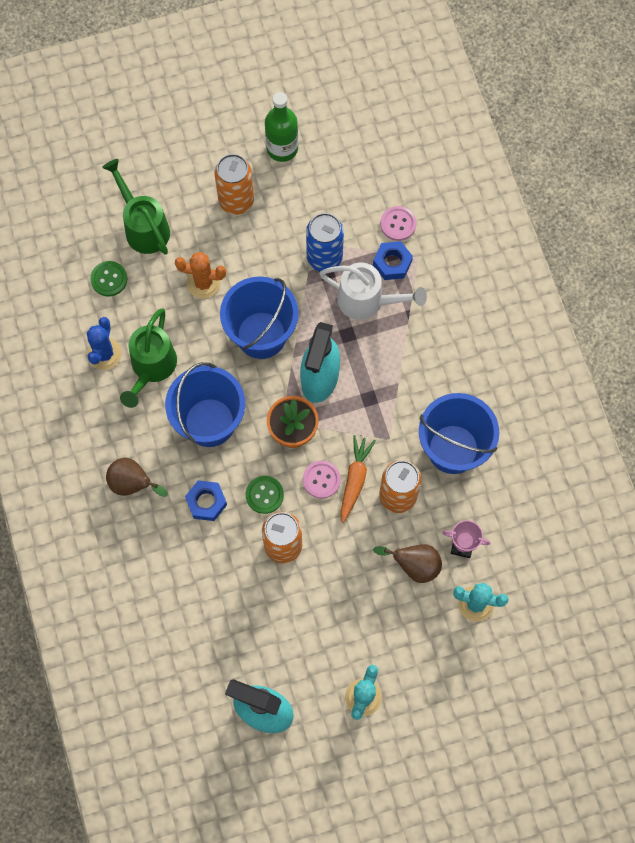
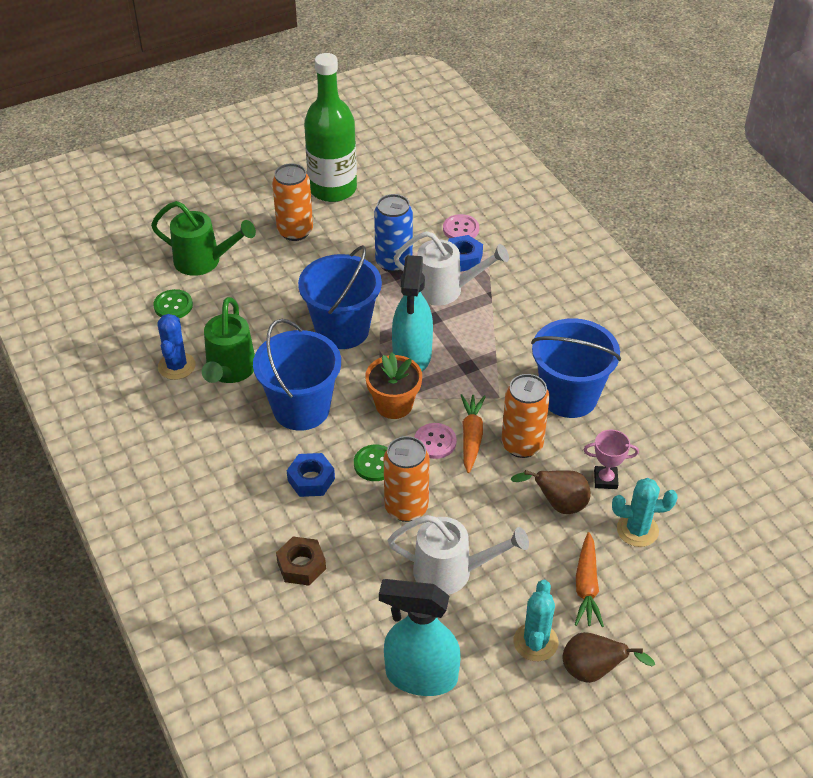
camera: 10 degrees left, 25 degrees down
green watering can [102,159,170,255] -> green watering can turned 150 degrees clockwise [151,201,256,276]
brown pear [106,458,168,497] -> brown pear moved to [563,632,655,683]
orange cactus [175,252,226,298] -> none
green bottle [265,92,298,162] -> green bottle [304,53,357,202], size x1.52
none -> brown nut [276,536,326,586]
none -> white watering can [388,515,529,595]
none -> orange carrot [575,532,604,627]

